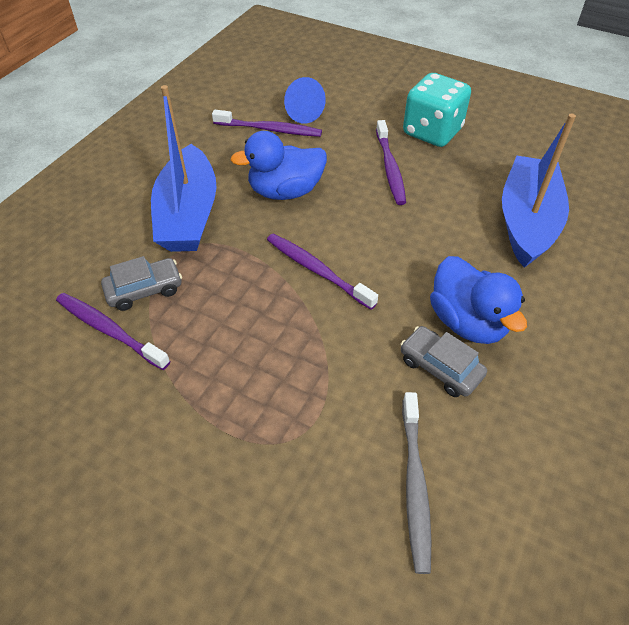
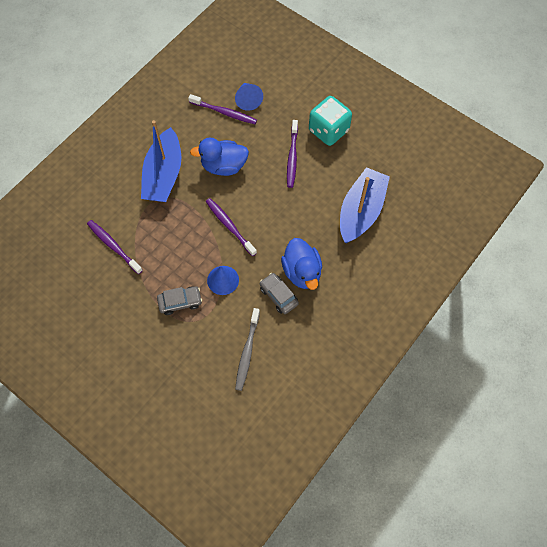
camera: 10 degrees right, 15 degrees up
grey car [101,256,182,311] -> grey car moved to [157,286,202,315]
none -> blue cone [207,266,239,295]

